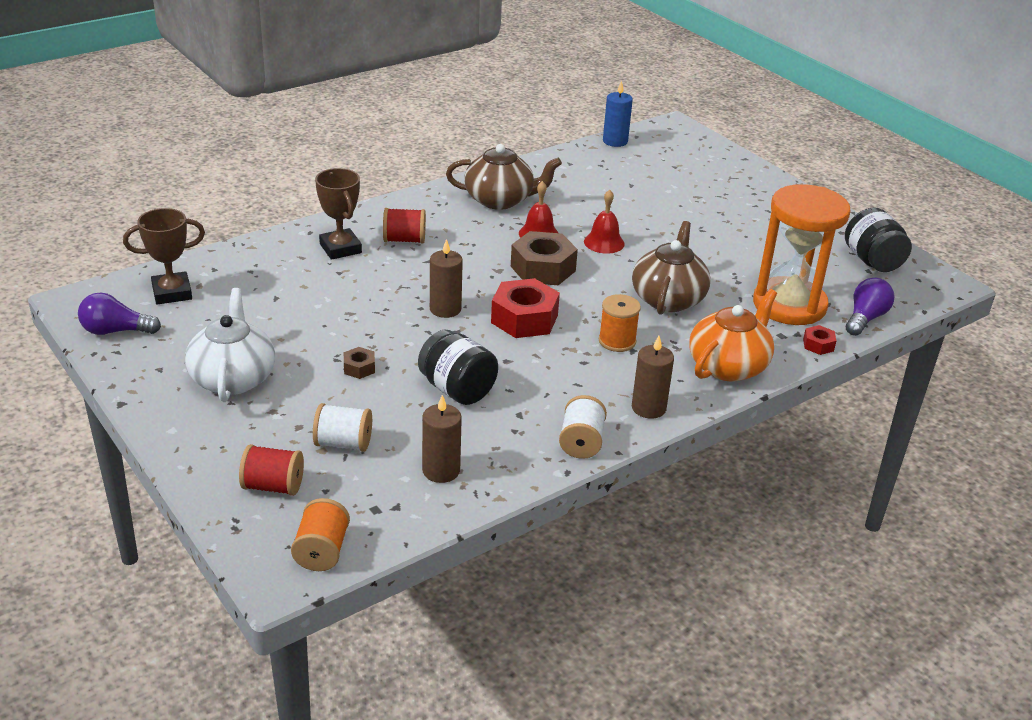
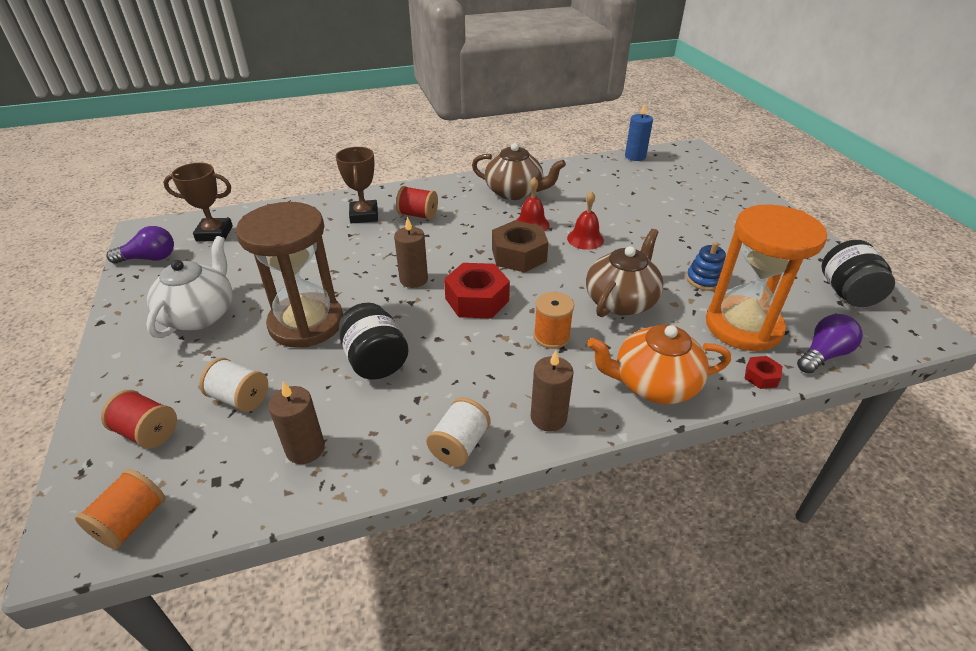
camera: 20 degrees right, 5 degrees up
purple light bulb [78,293,161,335] -> purple light bulb turned 150 degrees clockwise [107,226,174,264]
brown nut [344,347,375,379] -> brown hourglass [236,202,343,348]
orange teapot [689,289,777,381] -> orange teapot turned 150 degrees counterclockwise [588,324,731,404]
none -> blue stacking toy [686,242,726,291]

